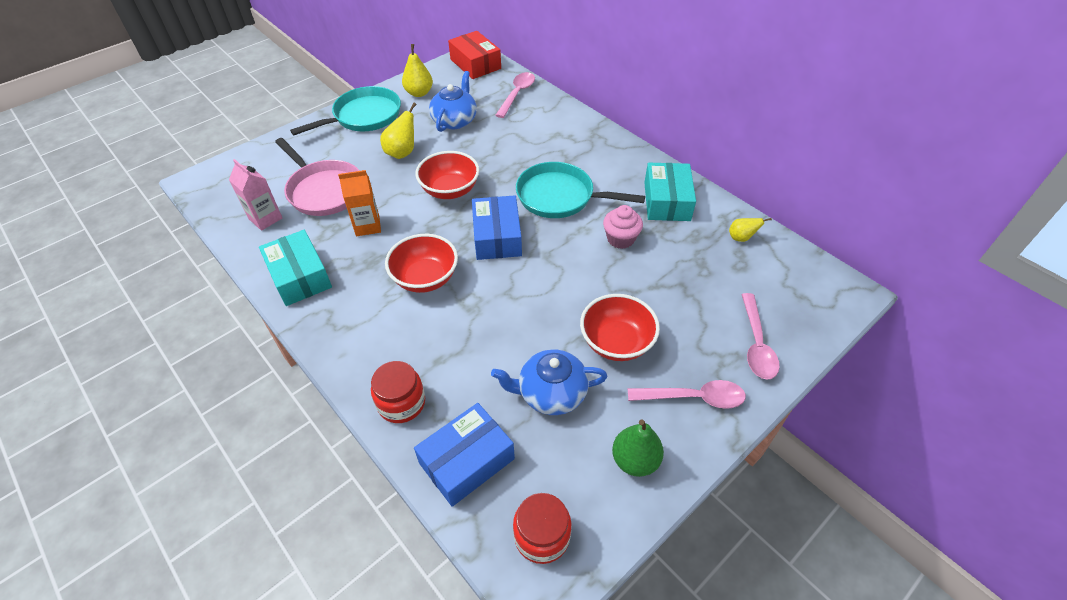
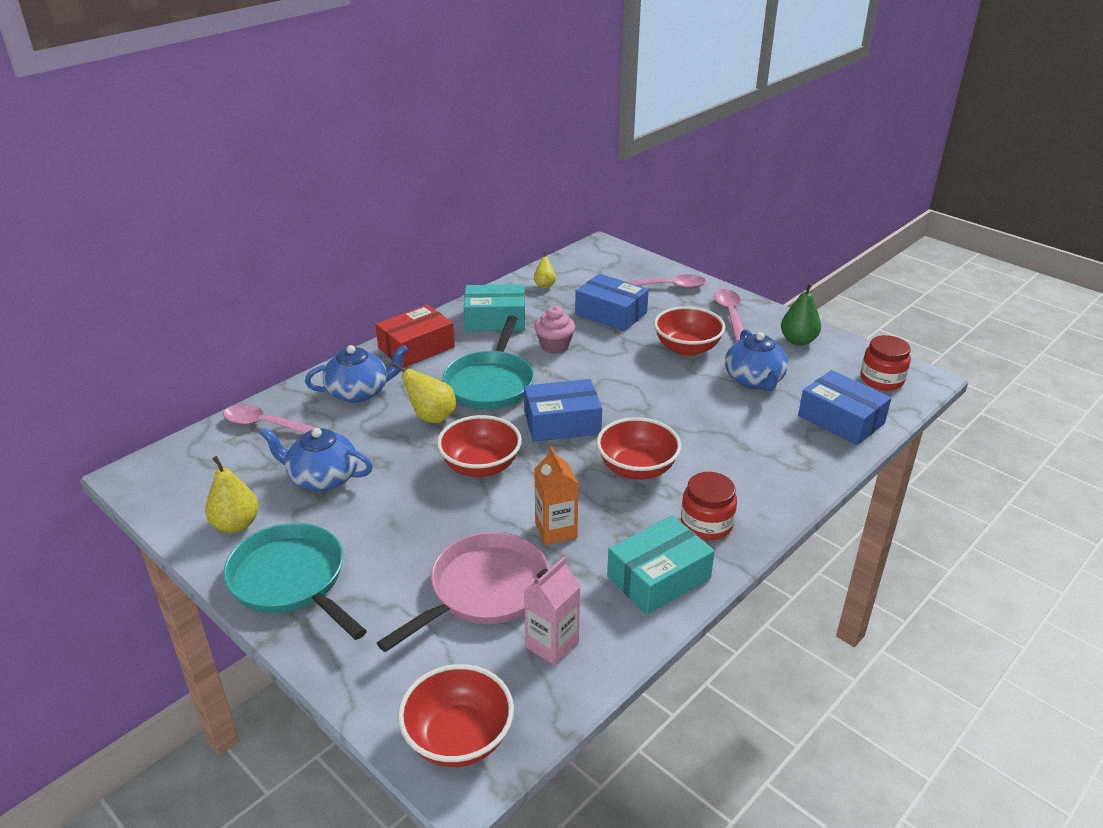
camera: 95 degrees left, 15 degrees down
red jar [371,361,425,423] -> red jar moved to [681,472,737,540]
yellow pear [380,103,417,159] -> yellow pear moved to [392,362,456,423]
red box [448,31,501,79] -> red box moved to [375,305,455,368]
none -> blue teapot [305,345,408,403]
none -> red bowl [398,664,514,767]
none -> blue box [575,273,649,331]

